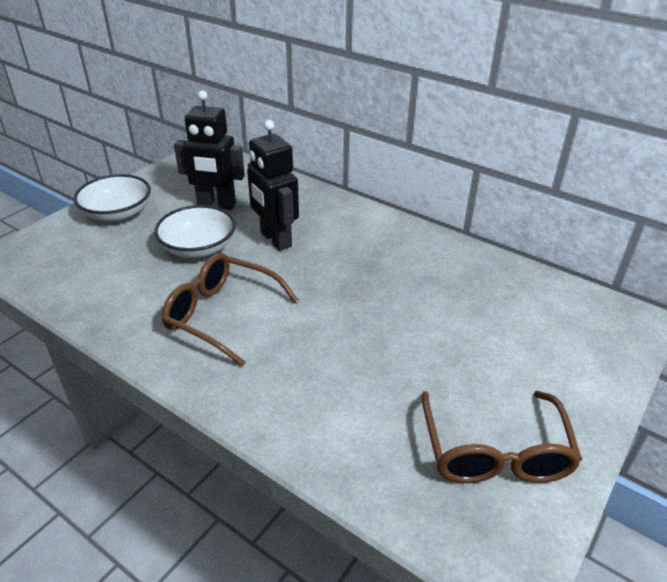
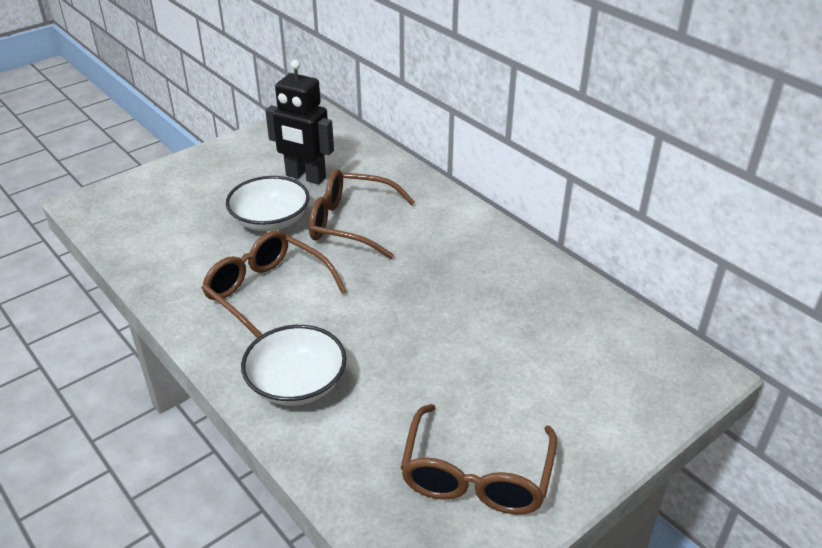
camera: 15 degrees right, 0 degrees up
white bowl [74,174,151,221] -> white bowl moved to [241,325,347,406]
black robot [247,120,299,251] -> brown glasses [309,169,415,259]

